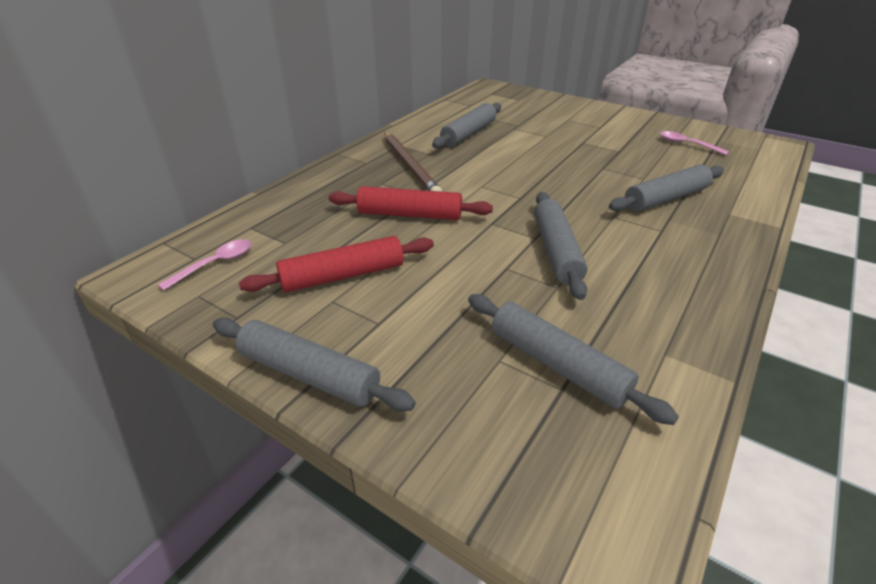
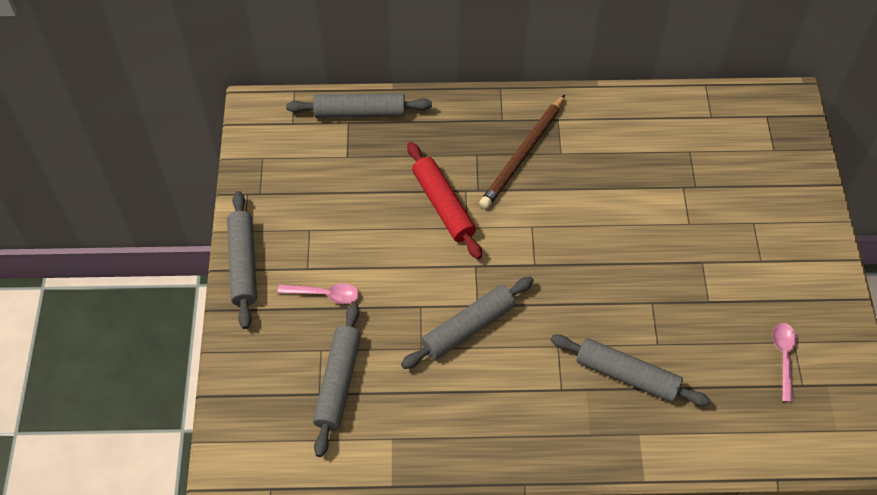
camera: 55 degrees right, 20 degrees up
pink spoon [158,239,251,291] -> pink spoon moved to [278,284,359,304]
red rolling pin [239,236,434,293] -> none
grey rolling pin [432,103,501,148] -> grey rolling pin moved to [286,93,432,118]

